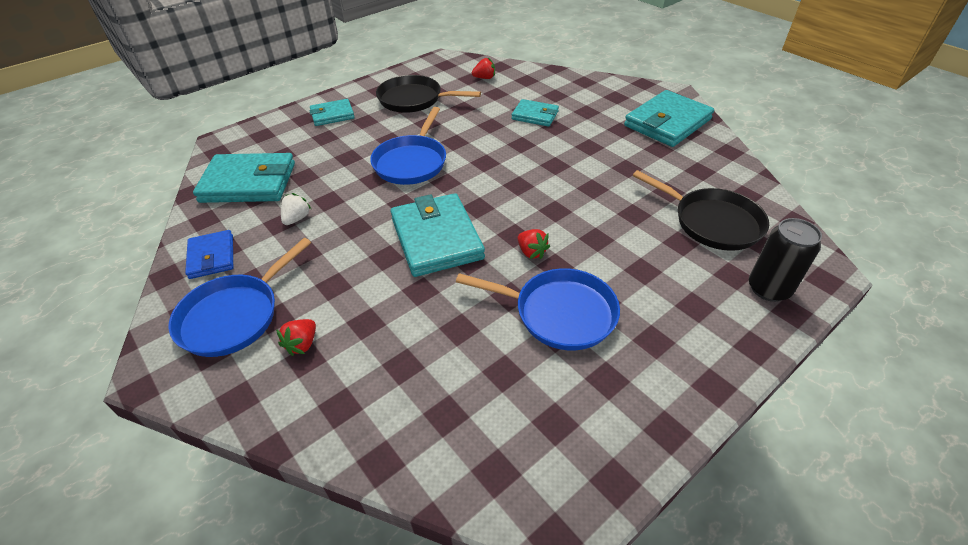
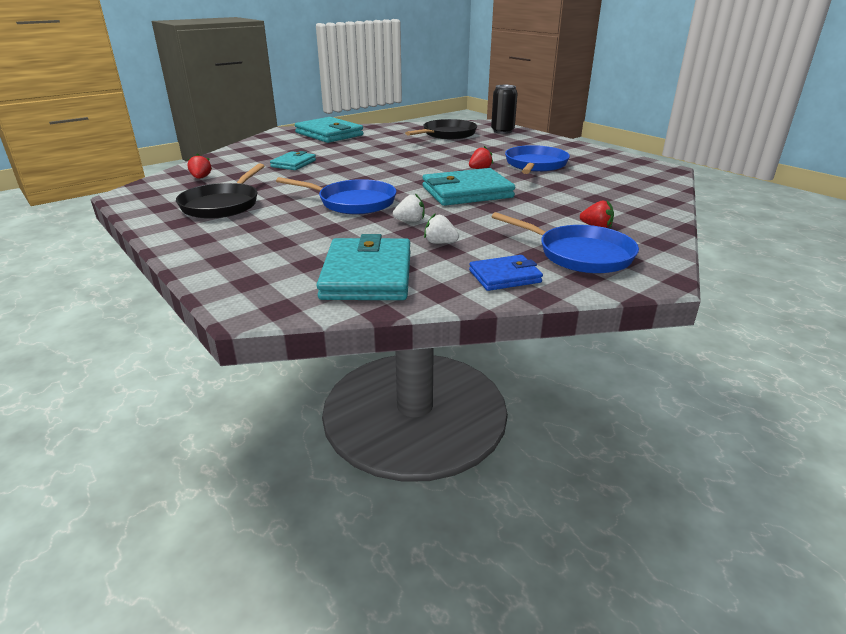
camera: 90 degrees left, 15 degrees down
turquoise wallet [309,99,355,126] -> none
none -> white strawberry [393,193,425,222]

